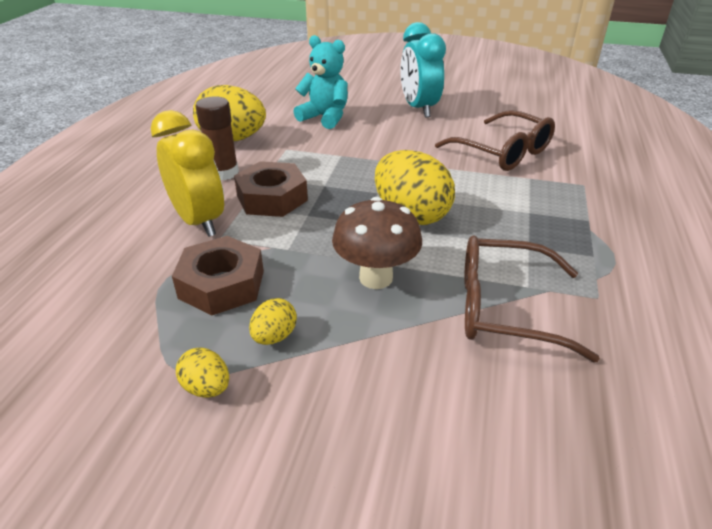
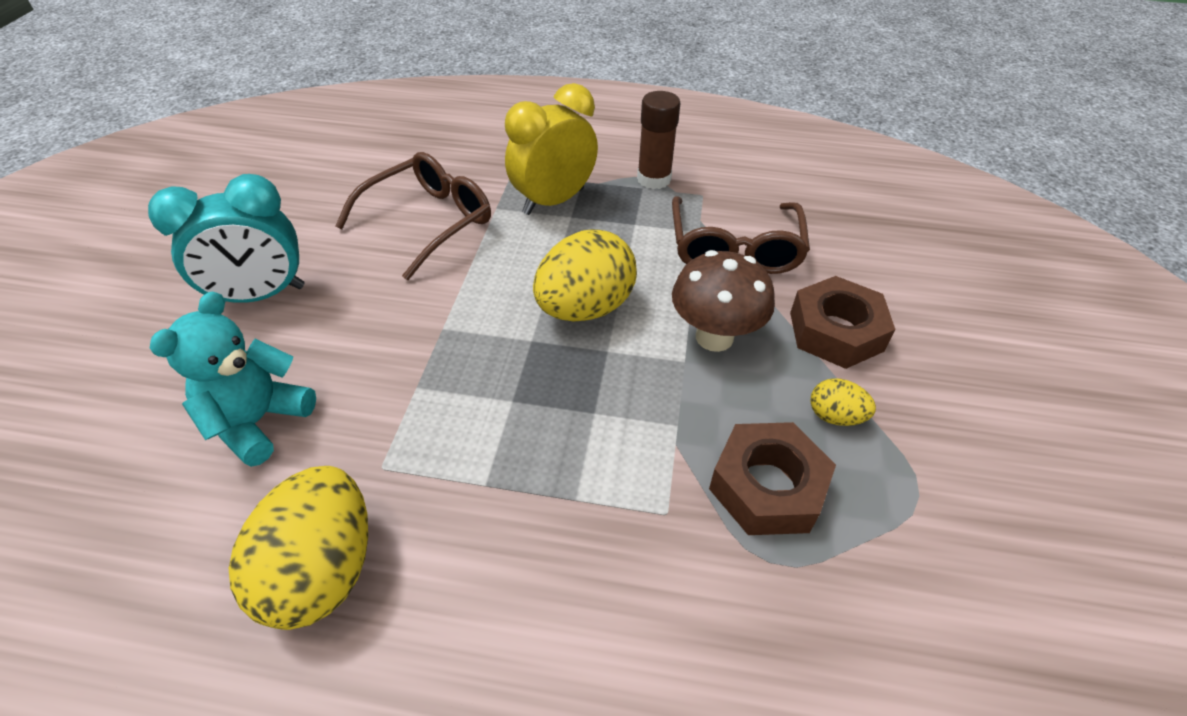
camera: 95 degrees left, 10 degrees up
yellow clock [151,110,224,237] -> yellow clock moved to [505,83,598,215]
yellow egg [176,347,229,398] -> none
brown glue stick [196,96,239,180] -> brown glue stick moved to [637,91,681,189]
brown nut [234,161,308,217] -> brown nut moved to [790,276,896,369]

